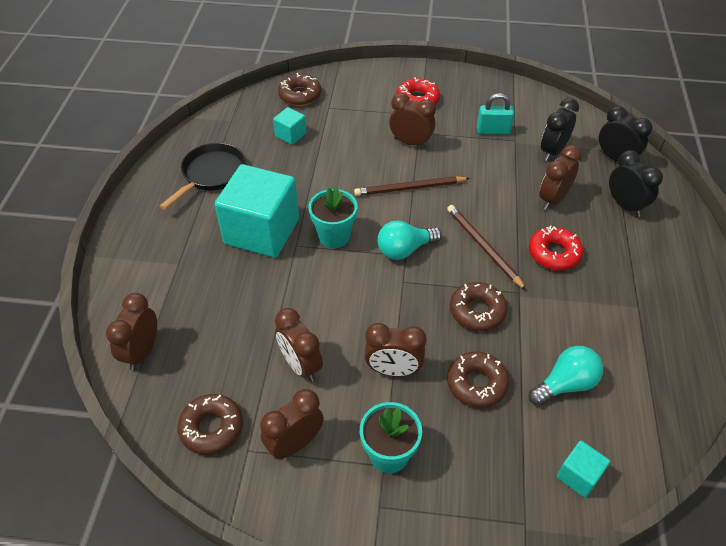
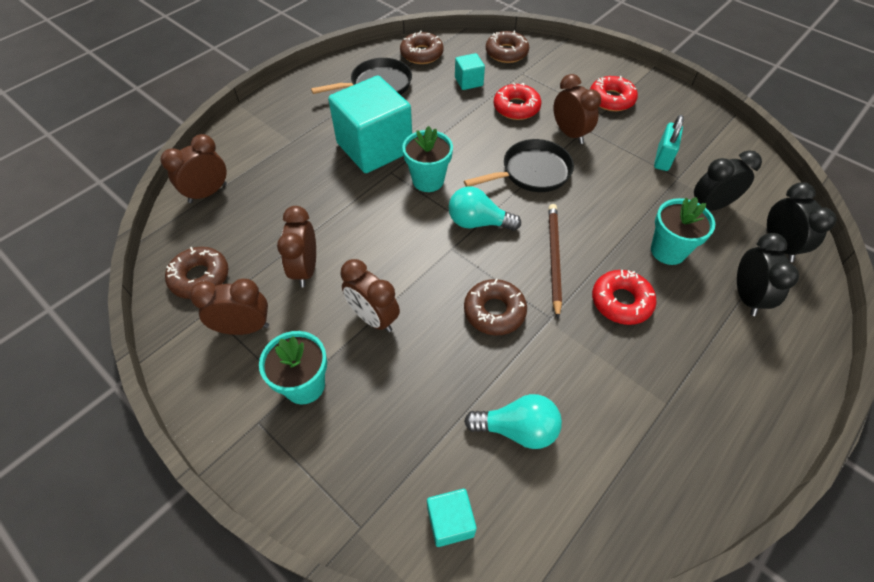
camera: 35 degrees right, 5 degrees up
brown pencil [354,176,470,196] -> black pan [464,139,574,192]
brown donut [447,351,509,408] -> brown donut moved to [400,31,444,64]
turquoise padlock [477,93,514,134] -> turquoise padlock turned 75 degrees clockwise [654,115,684,171]
brown clock [539,145,582,210] -> turquoise flower pot [651,197,715,265]
none -> red donut [493,83,541,120]

